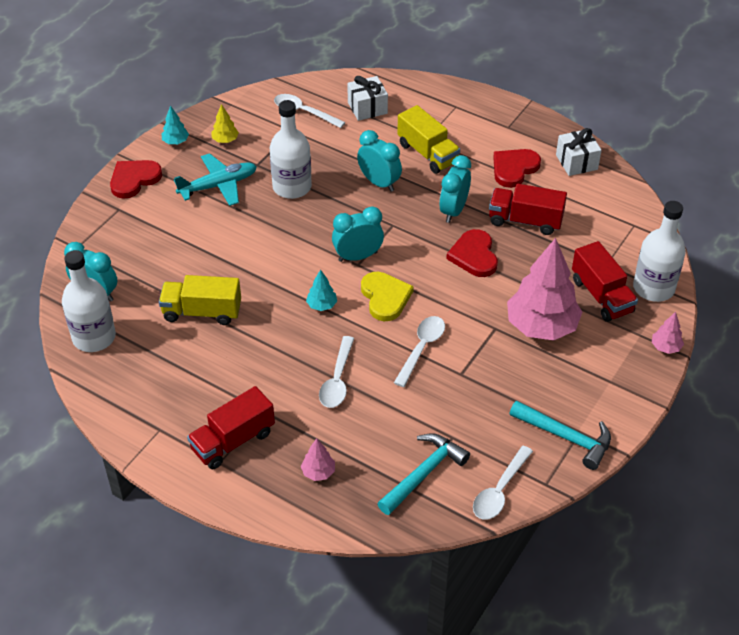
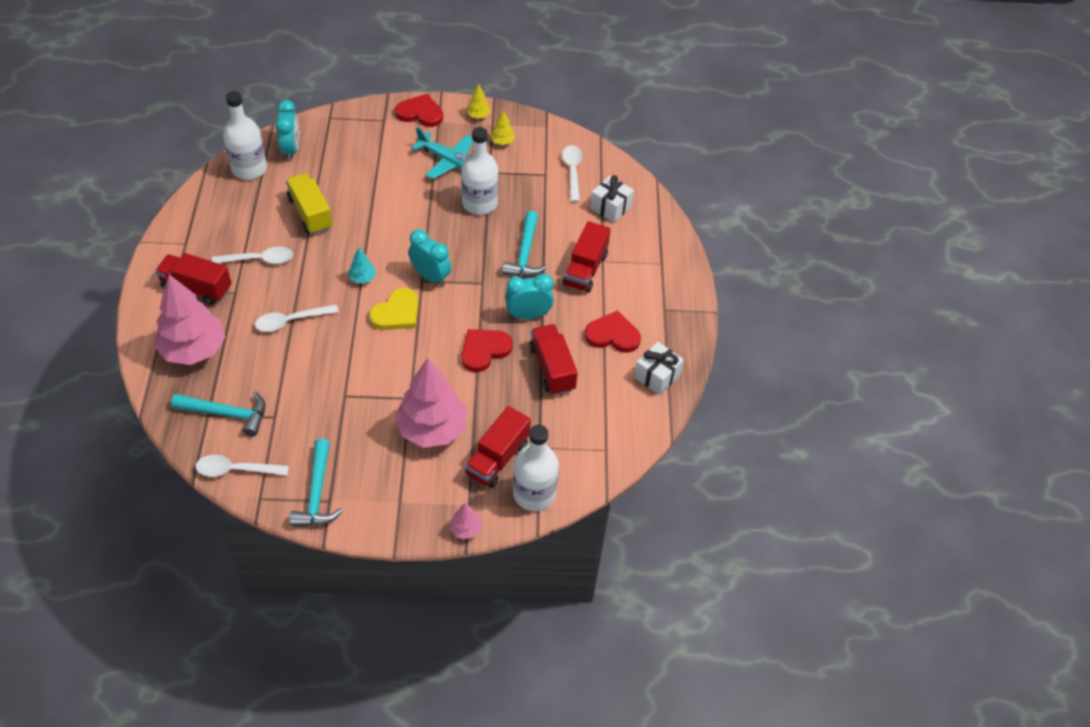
camera: 55 degrees right, 5 degrees up
turquoise tree [162,105,189,144] -> yellow tree [466,84,491,119]
pink tree [301,438,335,481] -> pink tree [154,274,226,365], size x2.36
turquoise clock [357,130,402,192] -> turquoise hammer [502,211,547,277]
white spoon [394,316,445,387] -> white spoon moved to [212,247,293,264]
yellow truck [397,105,460,174] -> red truck [563,221,611,293]

